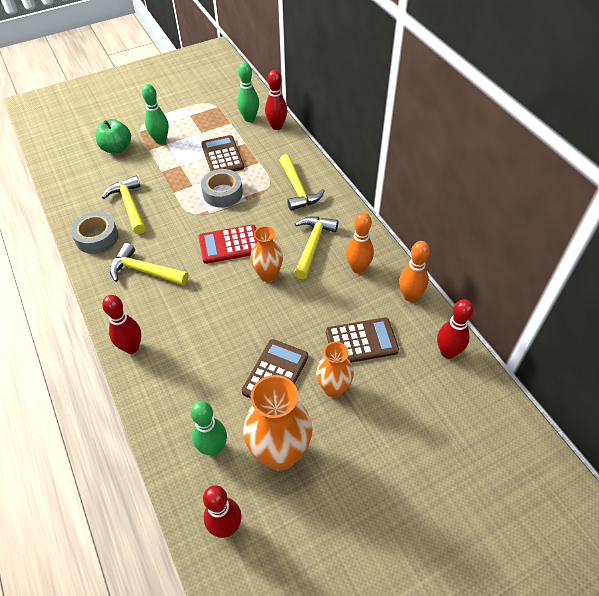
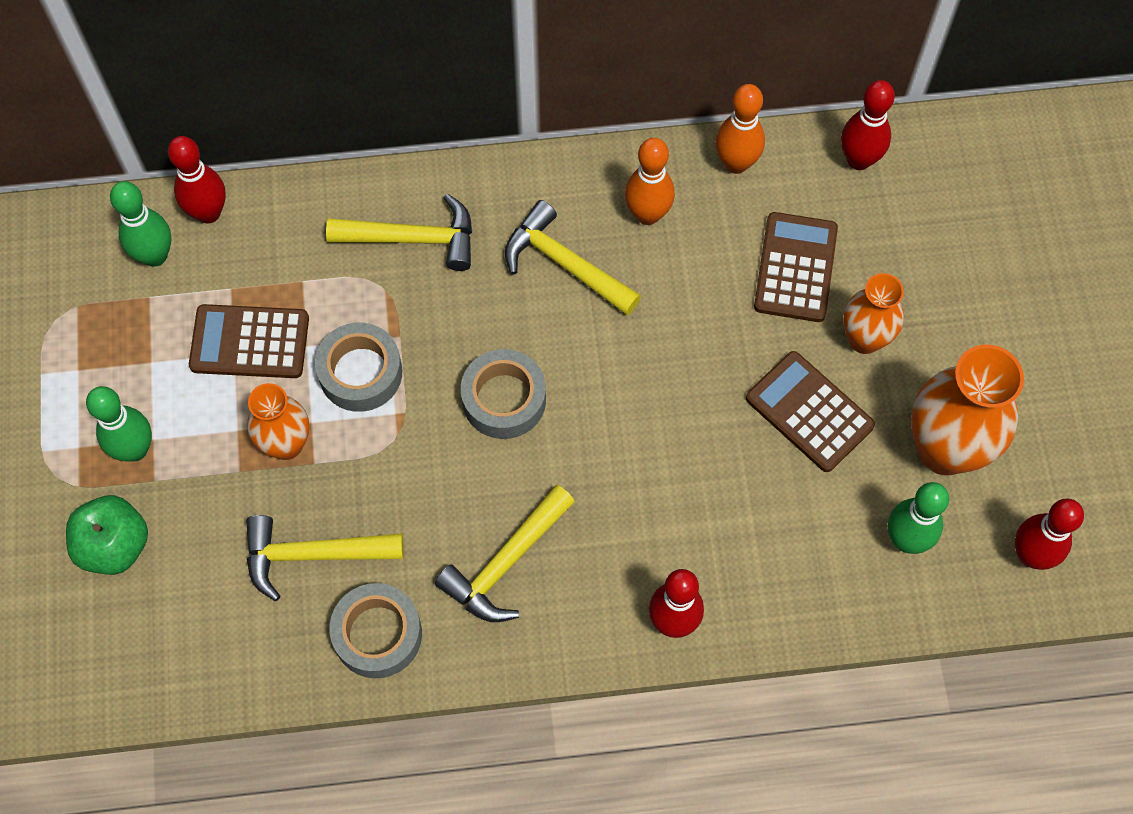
camera: 70 degrees left, 15 degrees up
red calculator [199,225,258,264] -> grey tape [461,349,546,439]
orange vase [250,226,283,282] -> orange vase moved to [247,383,309,460]

